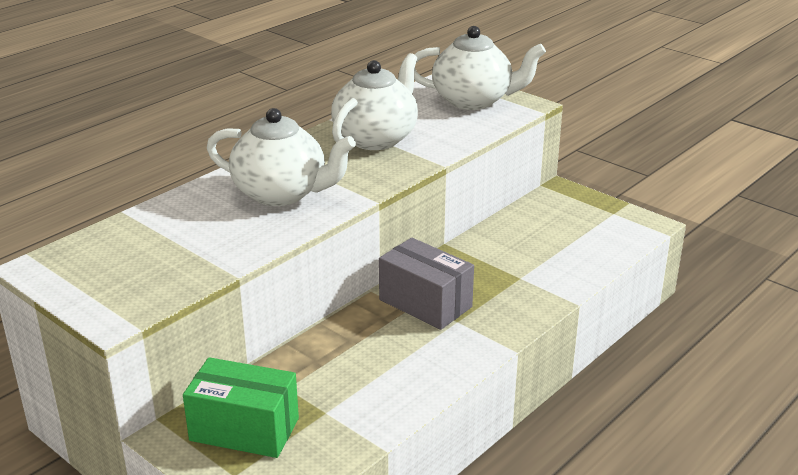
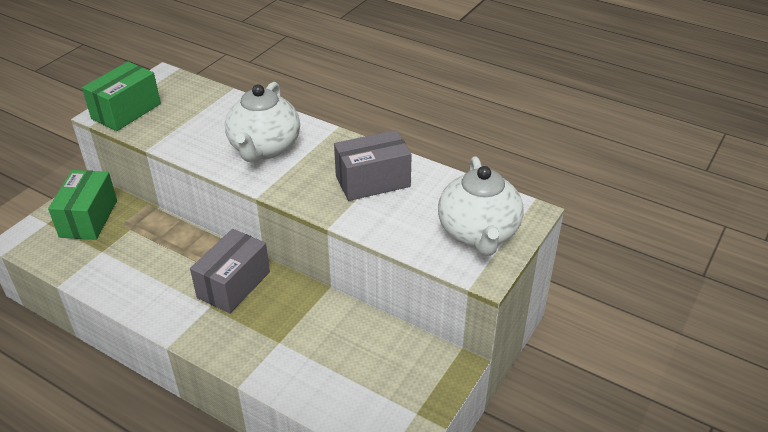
camera: 80 degrees right, 10 degrees up
white teapot [331,53,418,150] -> grey box [334,130,412,201]
none -> green box [82,62,161,131]

